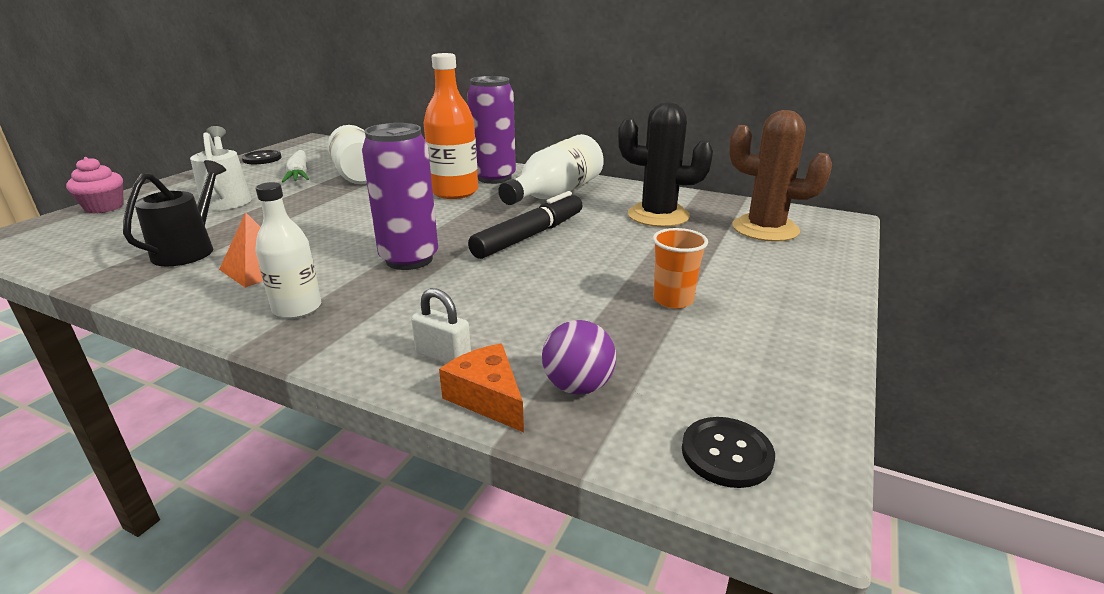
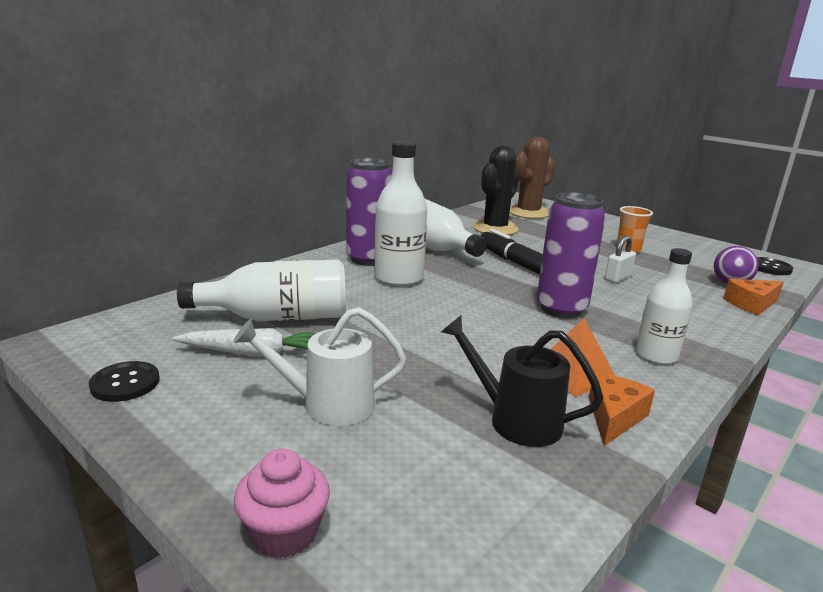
camera: 75 degrees left, 5 degrees down
white padlock [411,288,471,364] -> white padlock moved to [605,236,636,283]
orange bottle [424,53,478,199] -> white bottle [374,141,427,286]
none -> orange cheese [589,373,655,446]

